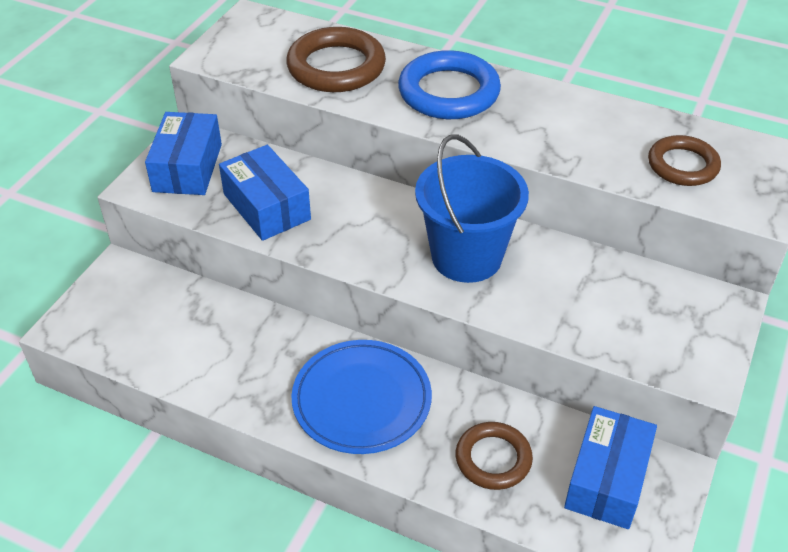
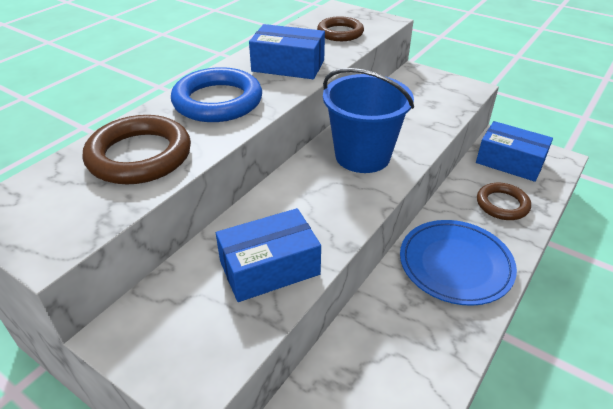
camera: 80 degrees left, 5 degrees down
blue box [145,112,222,195] -> blue box moved to [249,24,325,79]

